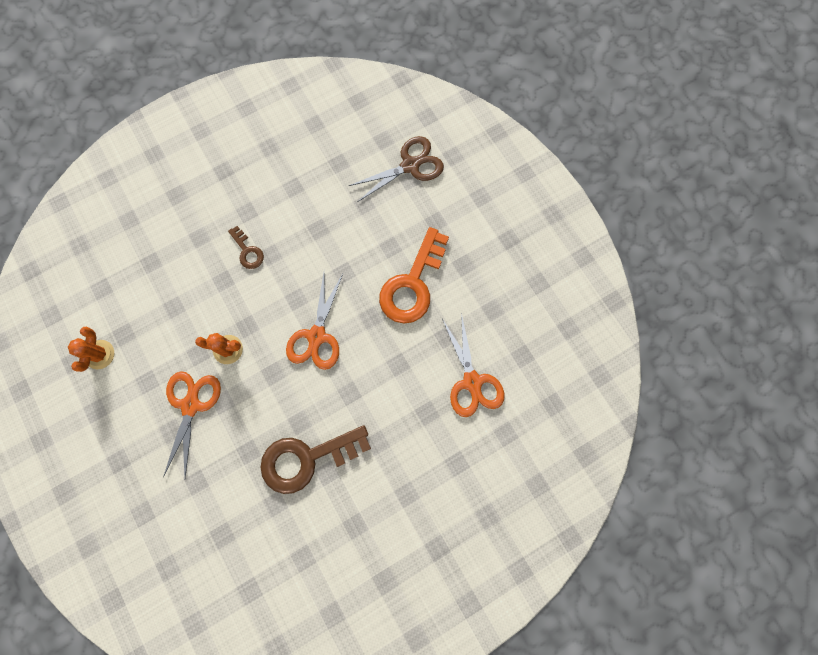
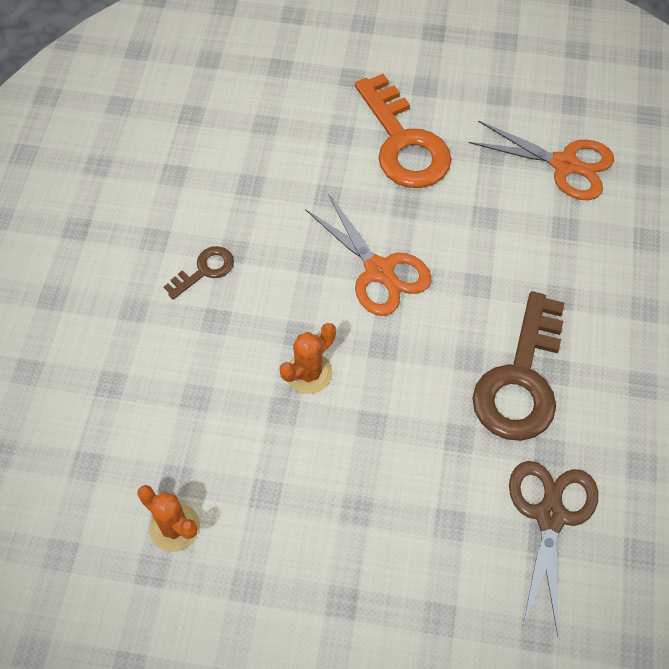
camera: 50 degrees left, 15 degrees down
orange scissors [163,371,221,478] -> none
brown key [228,226,264,269] -> brown key turned 45 degrees counterclockwise [164,246,234,299]
brown scissors [349,136,444,202] -> brown scissors moved to [509,461,598,636]

